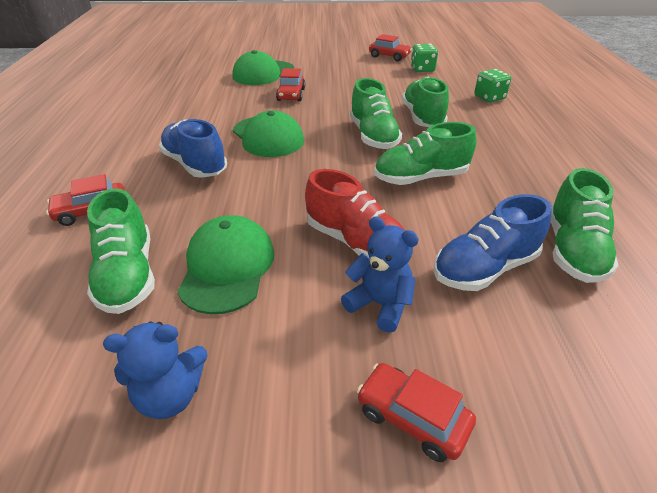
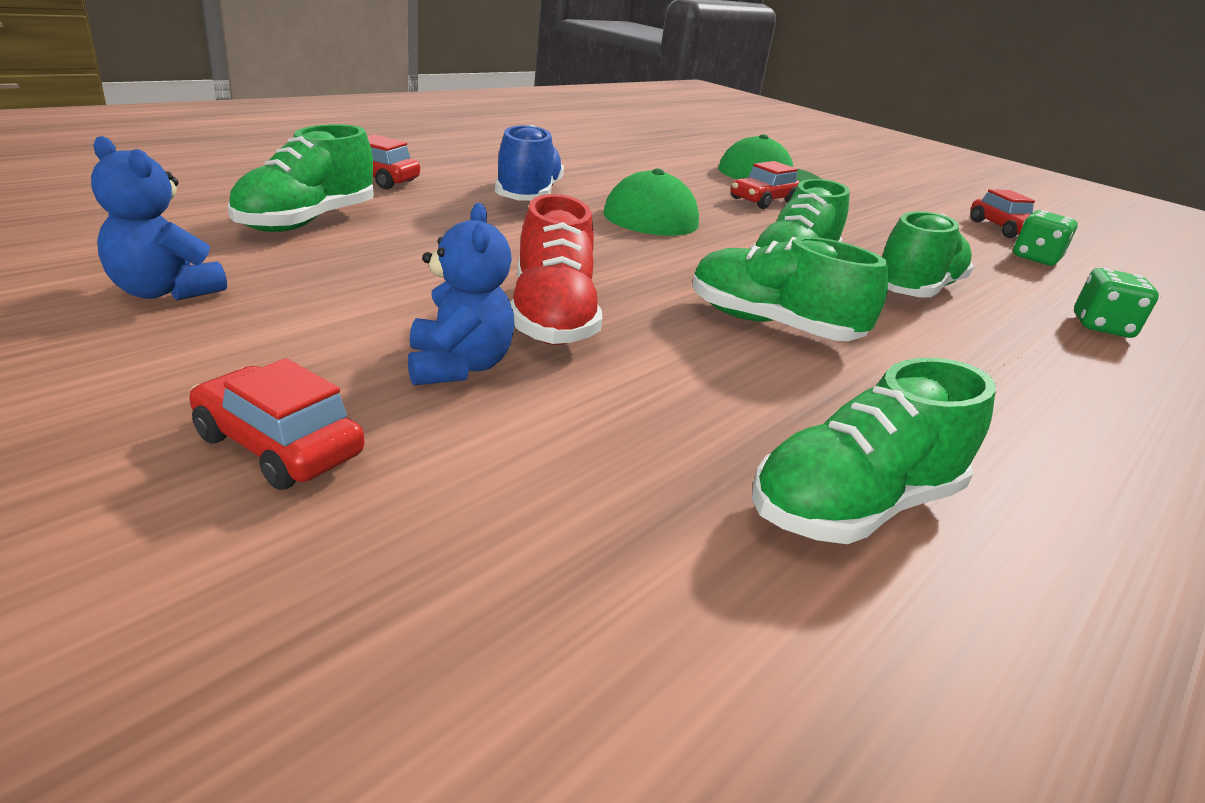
camera: 40 degrees right, 10 degrees down
green cap [177,215,274,314] -> none
red car [357,363,476,462] -> red car turned 45 degrees counterclockwise [189,358,365,490]
blue shoe [434,194,552,291] -> none

